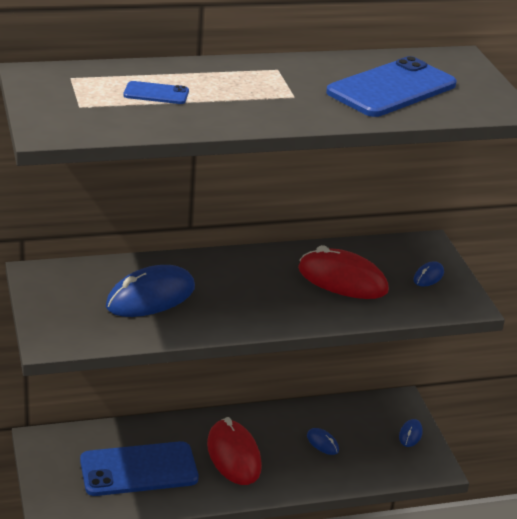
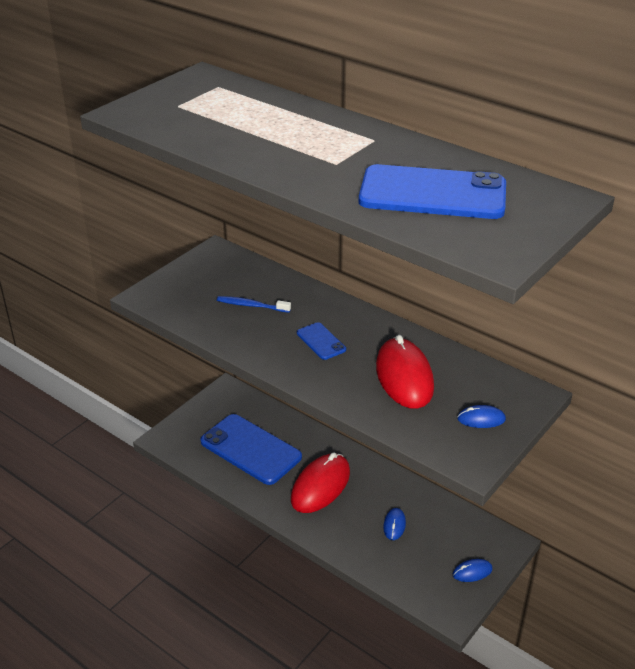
camera: 55 degrees right, 5 degrees up
blue mouse [106,265,195,317] -> blue toothbrush [217,296,291,313]
blue phone [124,81,189,104] -> blue phone moved to [297,322,346,360]

